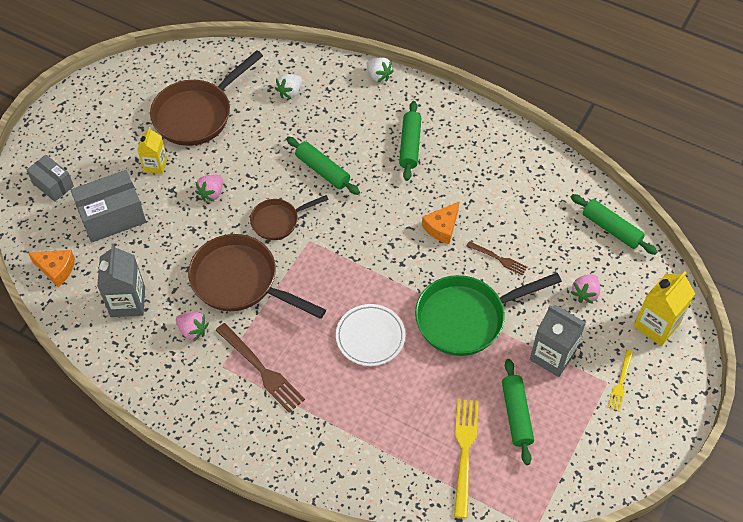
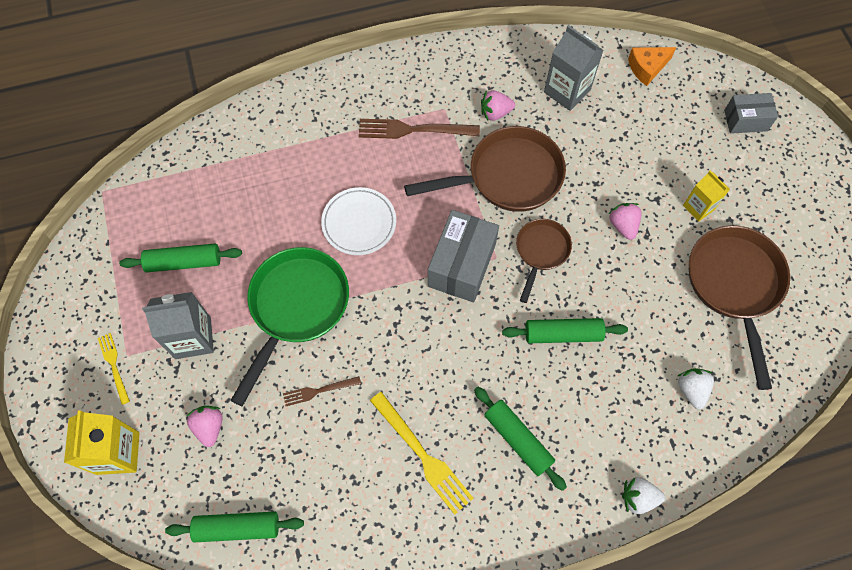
camera: 135 degrees right, 10 degrees up
grey box [71,170,146,243] -> grey box moved to [428,210,499,302]
orange cheese [422,202,459,244] -> none
yellow fork [454,399,479,518] -> yellow fork moved to [370,392,474,515]
green rolling pin [502,359,534,465] -> green rolling pin turned 45 degrees counterclockwise [119,244,242,272]

